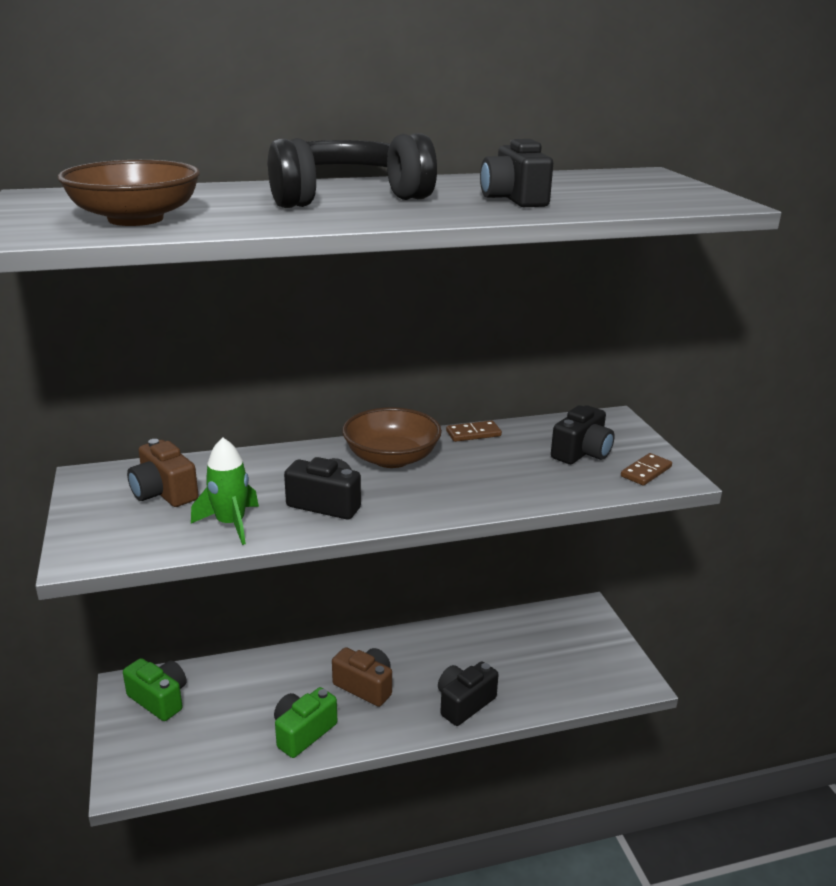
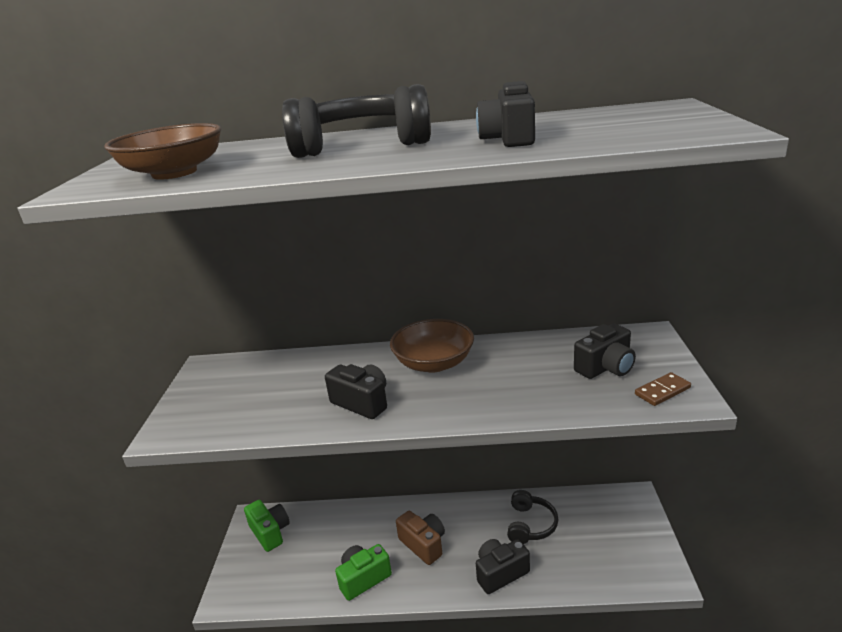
camera: 20 degrees right, 0 degrees up
brown camera [127,439,199,507] -> none
green rocket [191,437,259,545] -> none
brown domino [446,421,502,442] -> none
none -> black headphones [507,490,558,544]

